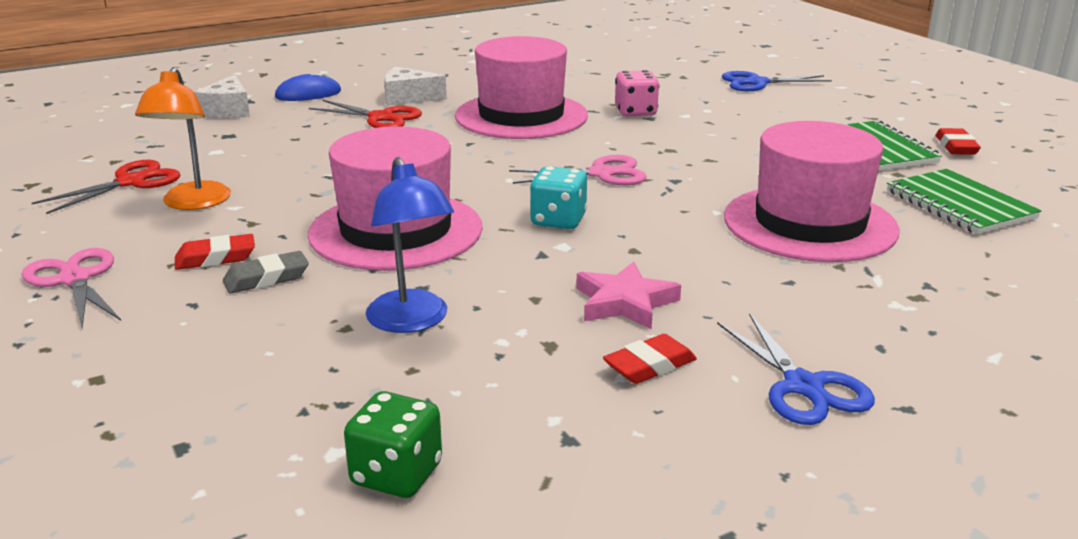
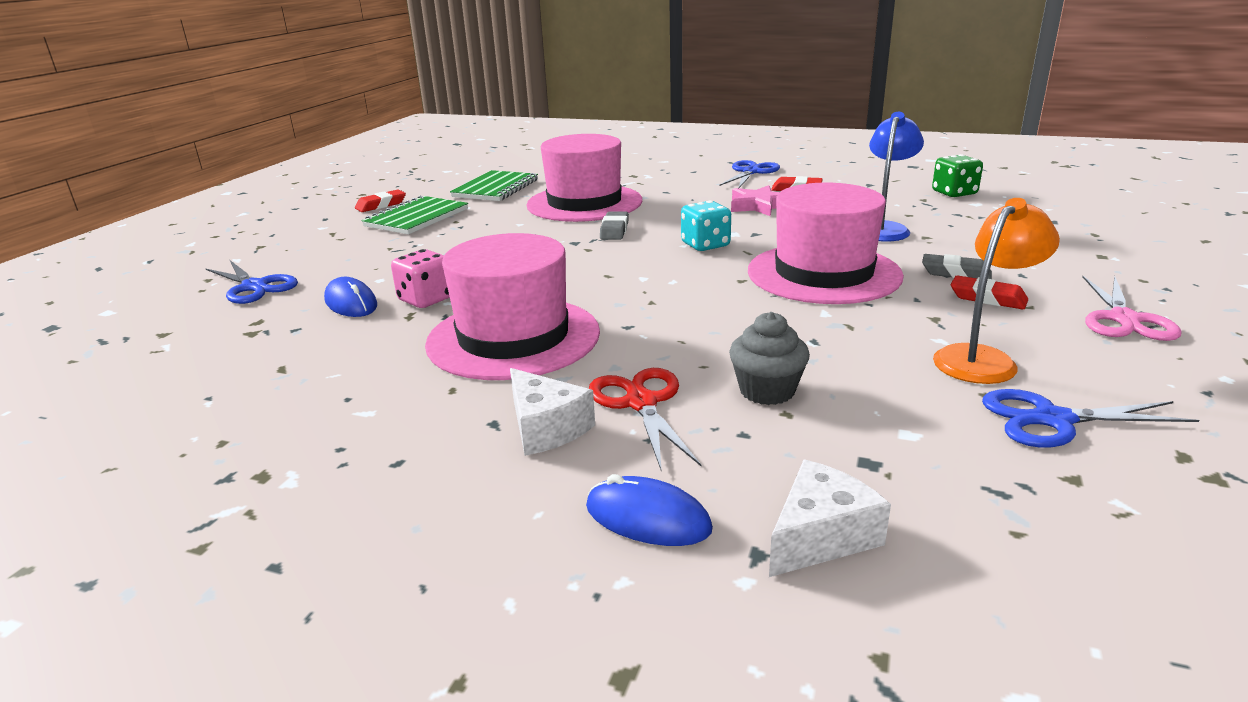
camera: 130 degrees left, 0 degrees up
red scissors [32,160,180,214] -> blue scissors [982,389,1199,448]
pink scissors [509,155,647,185] -> none
none -> blue mouse [324,277,377,317]
none -> grey eraser [600,212,629,240]
none -> grey cupcake [729,312,810,405]

